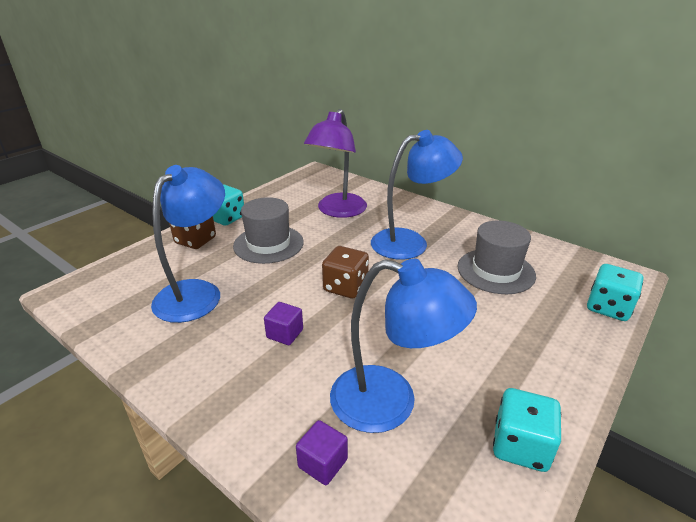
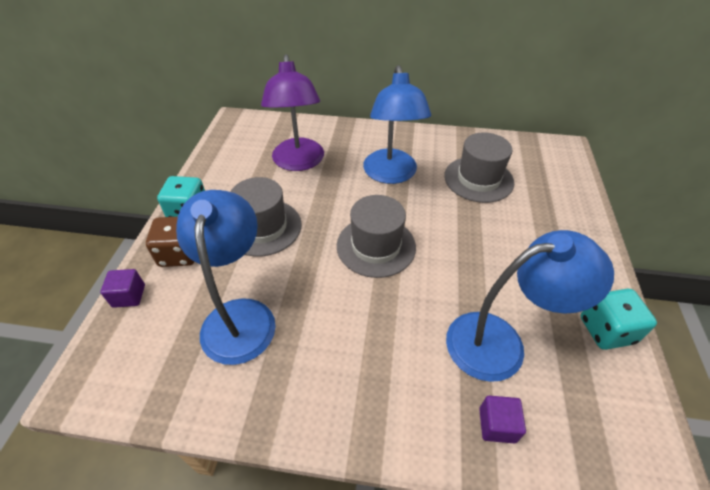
camera: 30 degrees left, 15 degrees up
purple cube [264,302,303,345] -> purple cube moved to [100,269,145,308]
brown dice [322,246,369,298] -> grey hat [337,195,416,278]
blue lamp [371,130,463,260] -> blue lamp turned 135 degrees clockwise [363,65,431,184]
turquoise dice [587,264,643,321] -> none

